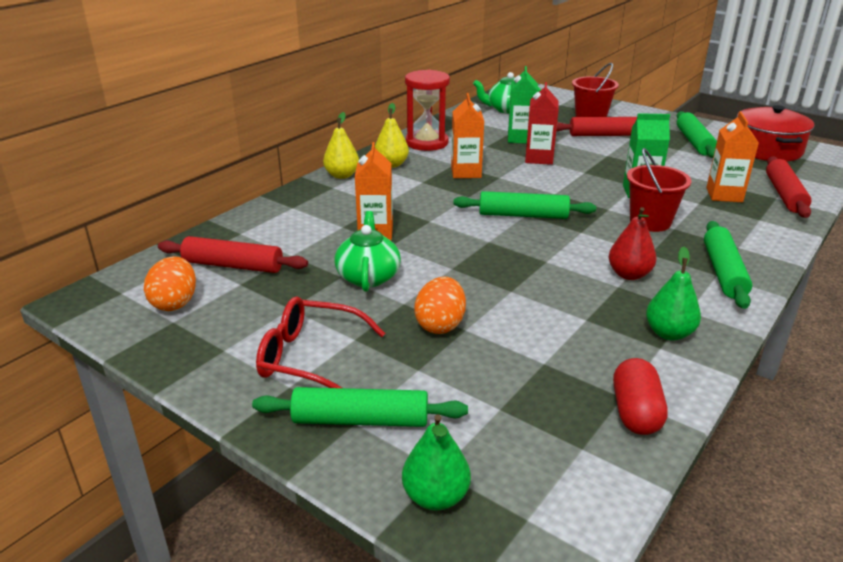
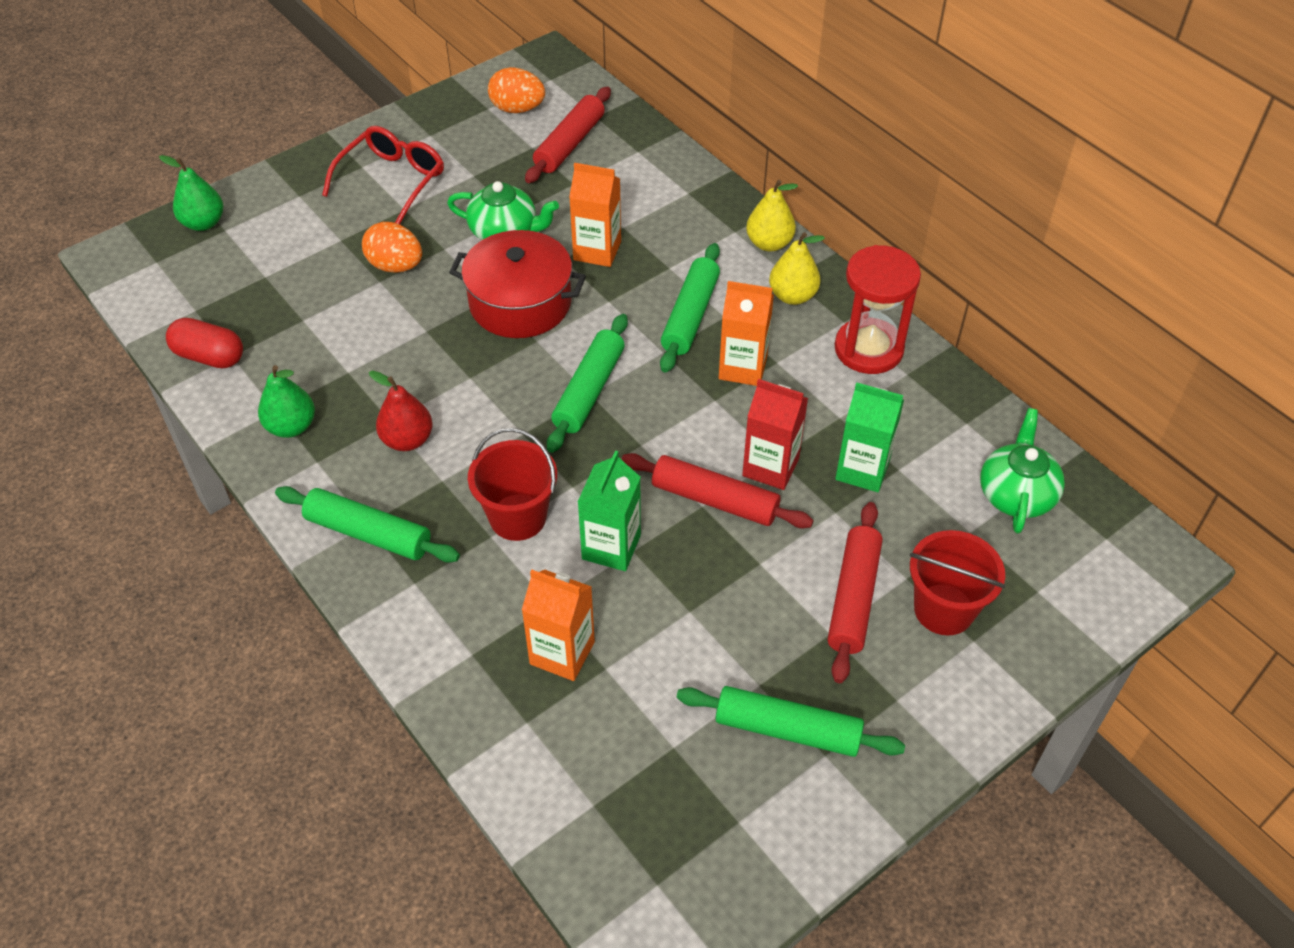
camera: 105 degrees right, 20 degrees up
green rolling pin [252,387,468,427] -> green rolling pin moved to [660,243,720,373]
red pot [737,105,814,162] -> red pot moved to [449,230,586,338]
red rolling pin [766,156,812,218] -> red rolling pin moved to [621,453,814,529]

